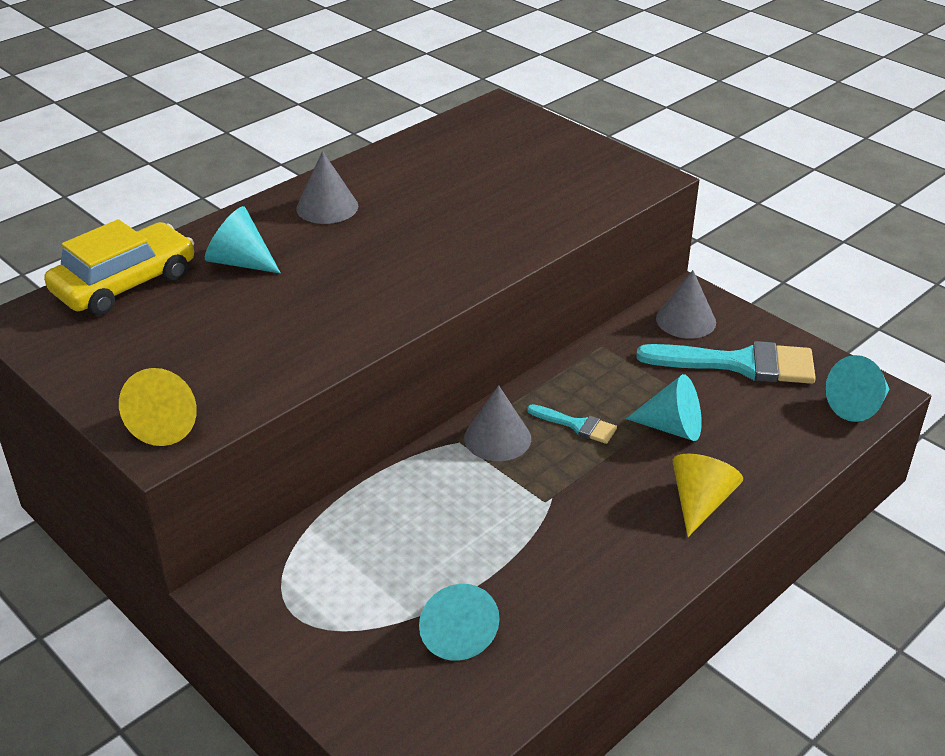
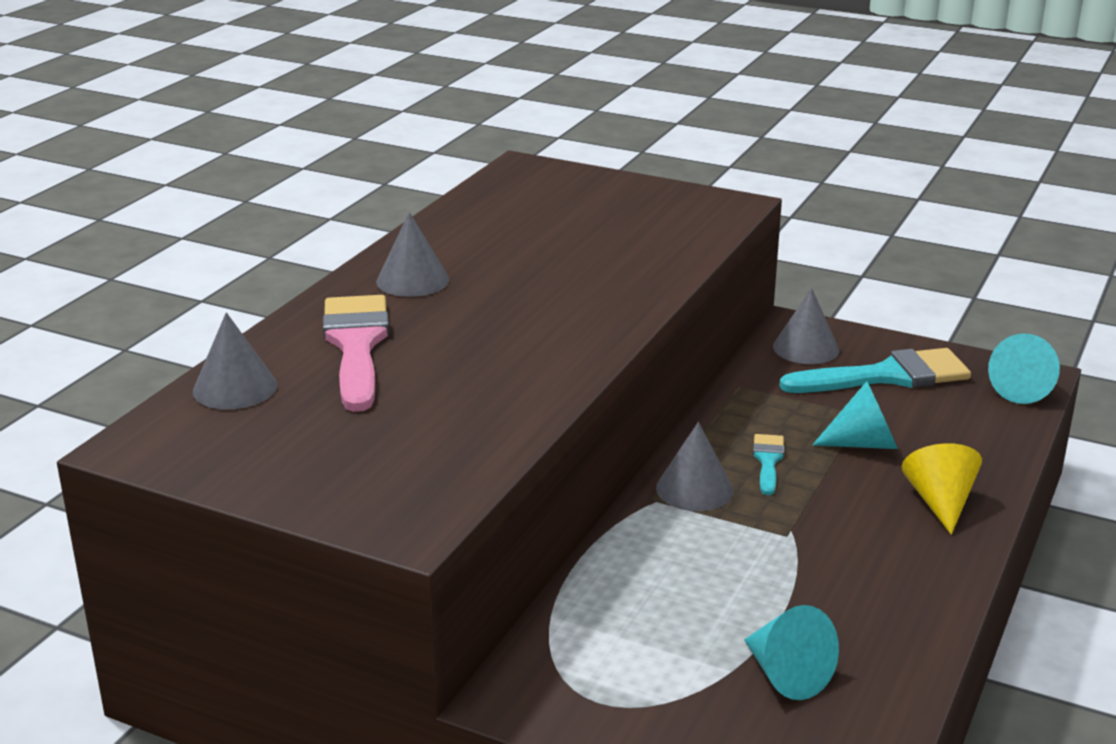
camera: 20 degrees left, 10 degrees down
yellow car [44,219,194,316] -> grey cone [193,312,278,410]
yellow cone [119,368,197,446] -> none
turquoise cone [205,206,281,274] -> pink brush [323,295,389,412]
turquoise brush [527,404,617,444] -> turquoise brush turned 90 degrees counterclockwise [753,434,785,495]

